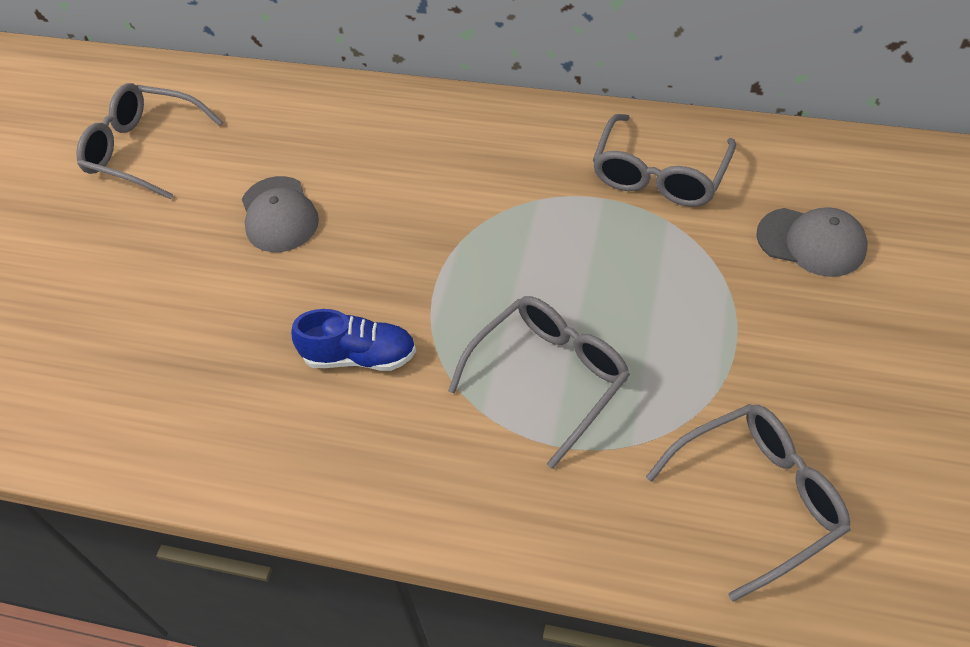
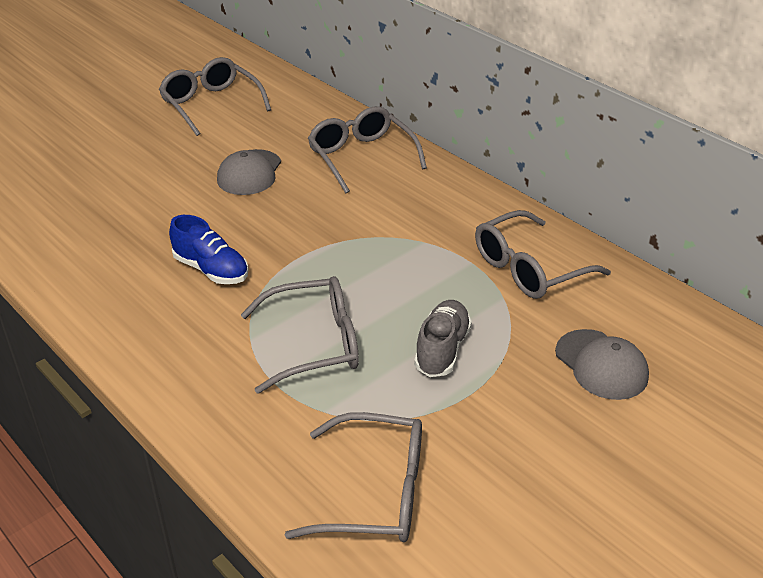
camera: 30 degrees right, 15 degrees down
none -> grey glasses [308,106,427,193]
none -> grey shoe [414,300,472,377]

